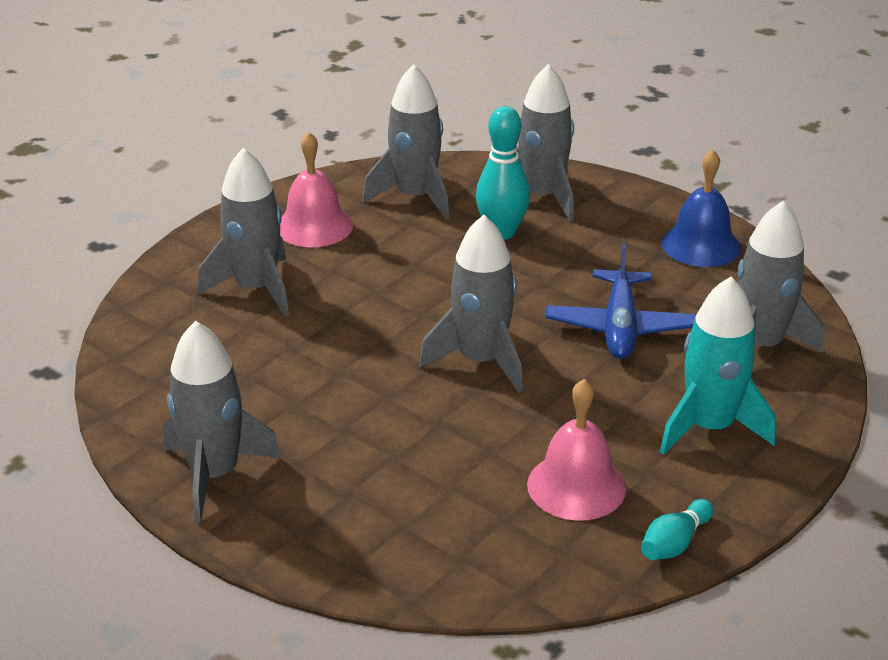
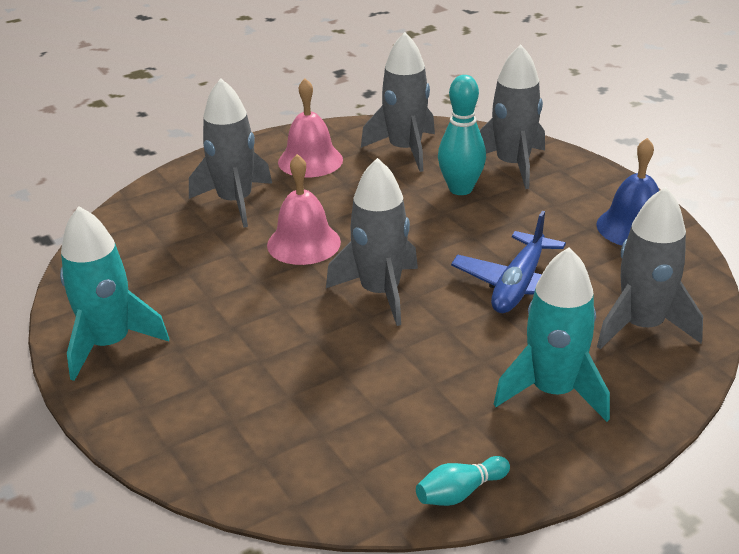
camera: 20 degrees right, 0 degrees up
grey rocket [163,321,281,523] -> turquoise rocket [60,206,169,381]
pink bell [527,379,626,521] -> pink bell moved to [267,154,341,265]

